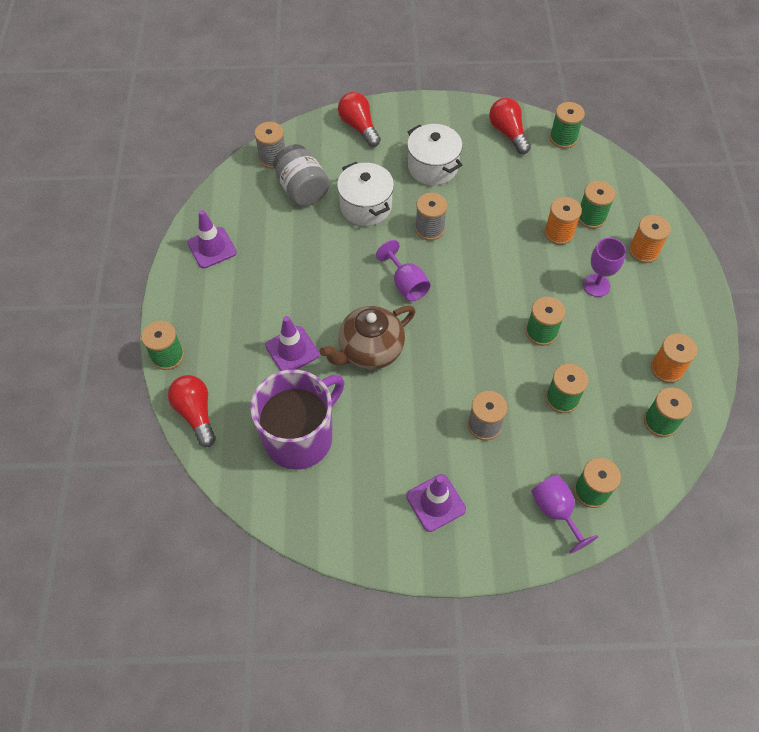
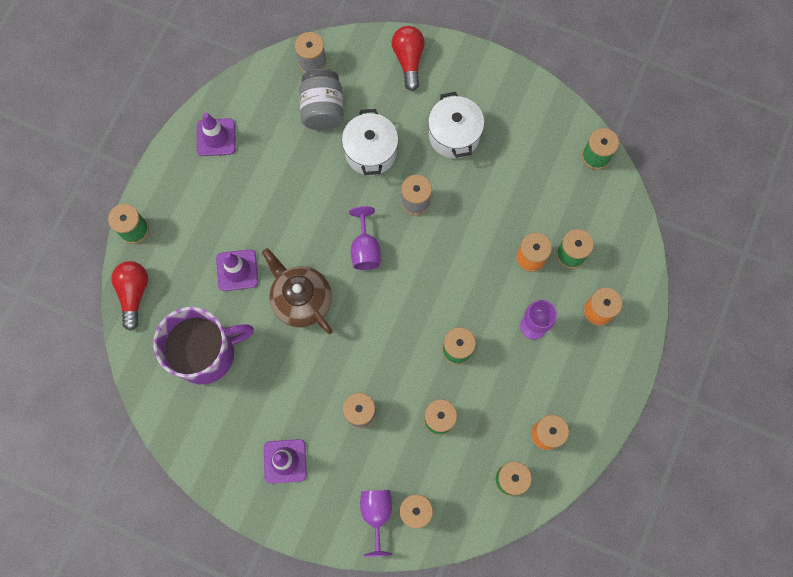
camera: 25 degrees right, 15 degrees up
brown teapot [319,306,416,369] -> brown teapot turned 60 degrees clockwise [262,248,332,334]
red light bulb [489,98,531,154] -> none

